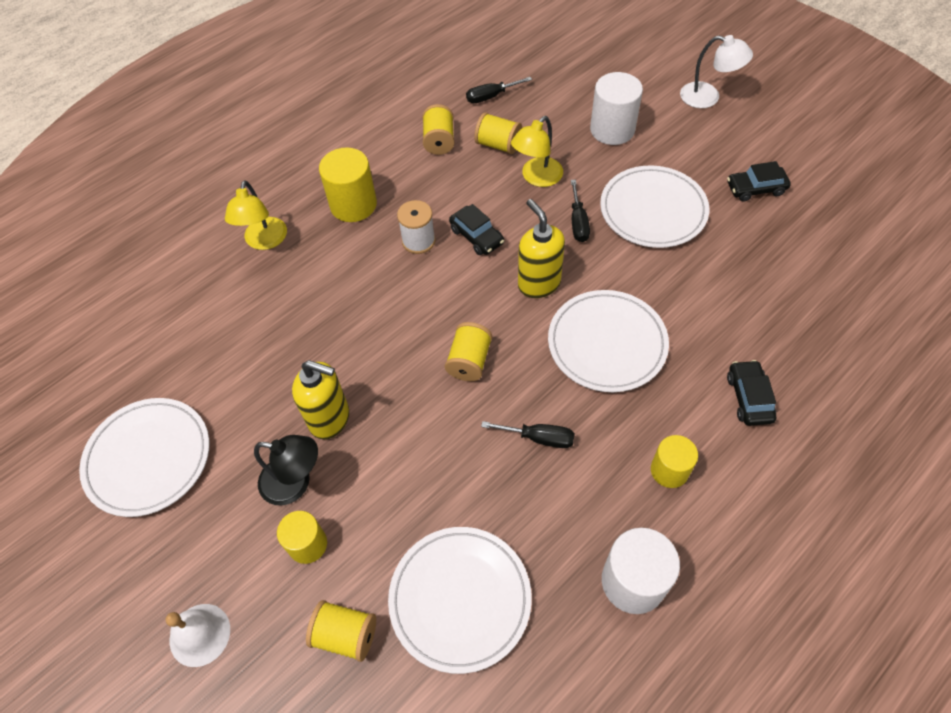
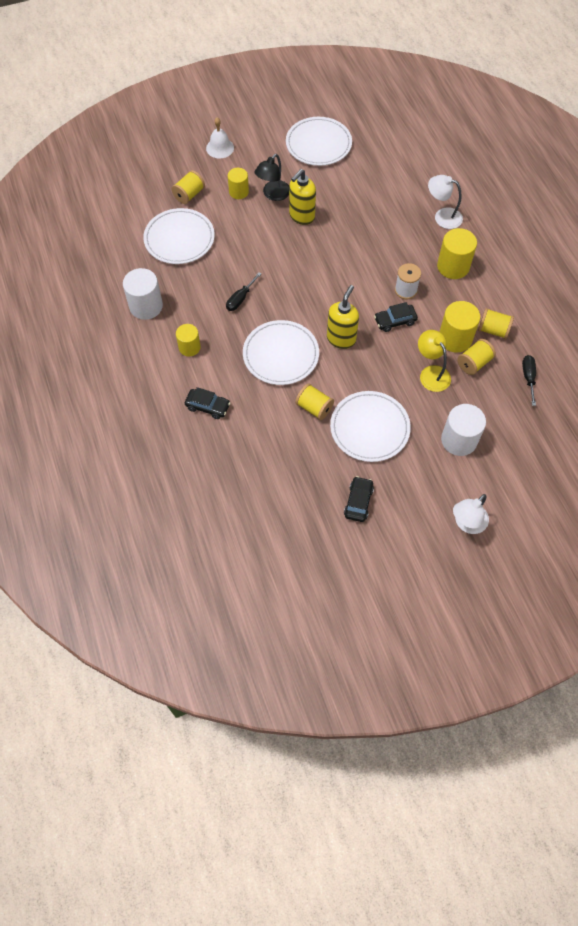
camera: 110 degrees right, 5 degrees up
yellow lamp [225,180,287,250] -> white lamp [428,175,463,229]
yellow spool [445,322,492,381] -> yellow spool moved to [295,383,334,420]
yellow soap dispenser [518,199,565,298] -> yellow soap dispenser turned 60 degrees counterclockwise [327,285,359,349]
black screwdriver [571,180,590,242] -> none
none -> yellow cylinder [439,301,480,353]

